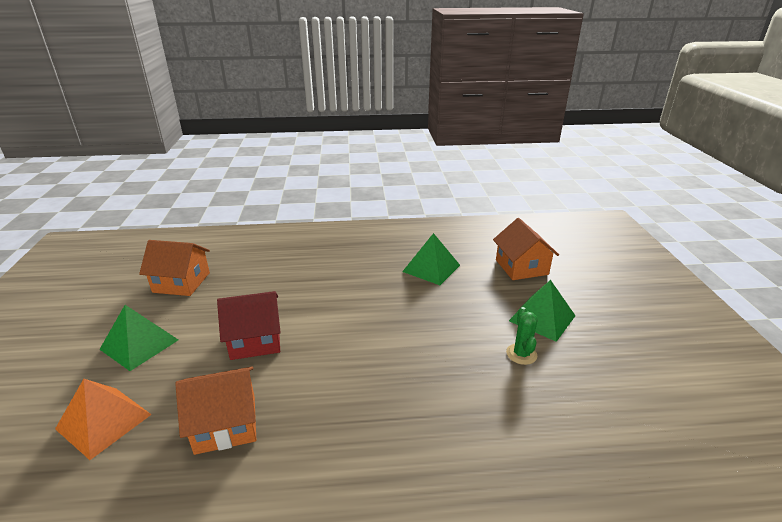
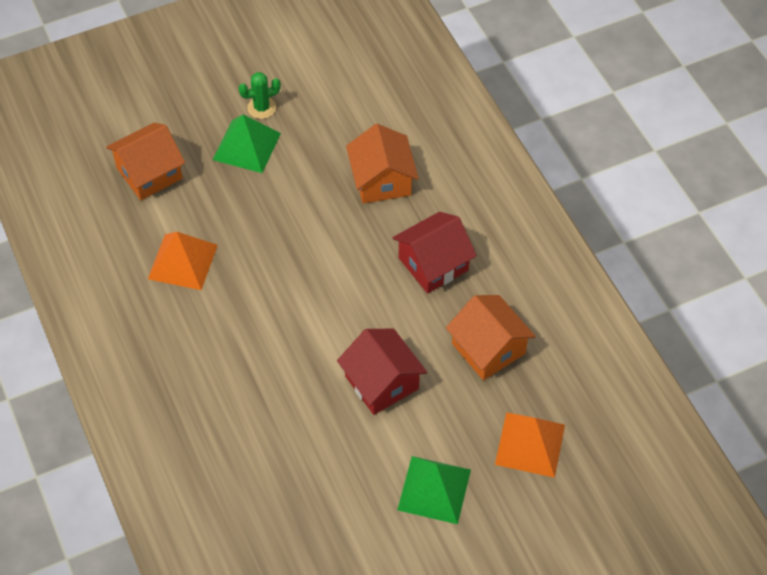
camera: 110 degrees left, 25 degrees up
orange house [139,240,210,296] -> orange house moved to [346,124,419,203]
green pyramid [402,233,460,285] -> orange pyramid [148,232,218,290]
green cactus [506,307,538,365] -> green cactus moved to [238,72,281,119]
none -> red house [392,212,477,293]

